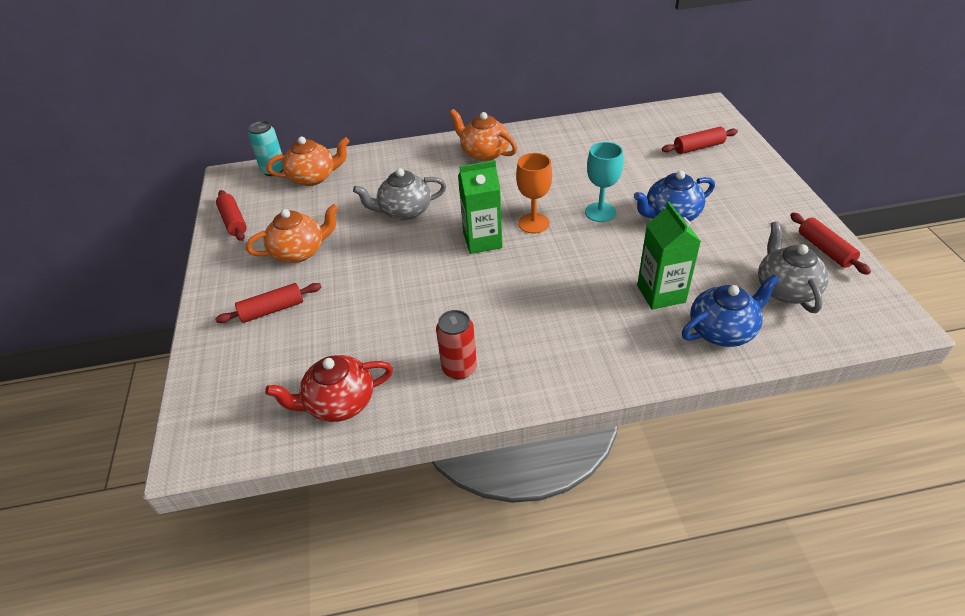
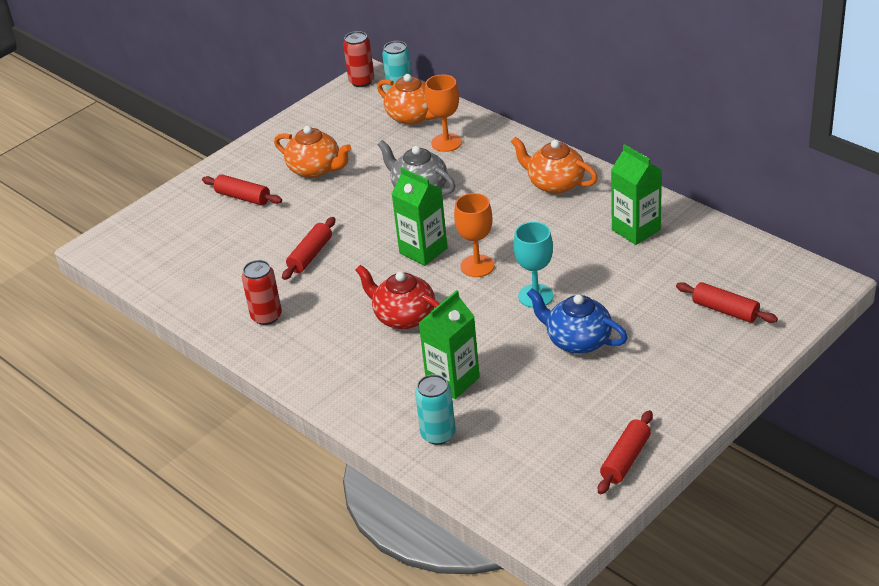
camera: 55 degrees right, 5 degrees down
red rolling pin [216,190,247,241] -> red rolling pin moved to [282,217,335,280]
red teapot [265,355,393,422] -> red teapot moved to [355,265,440,329]
orange teapot [449,109,517,161] -> orange teapot turned 60 degrees counterclockwise [511,137,598,194]
blue teapot [682,274,780,347] -> turquoise can [415,374,456,445]
grey teapot [758,221,829,313] -> none
none -> red can [343,31,374,87]
none -> orange goblet [425,74,462,152]
none -> green carton [611,144,662,245]

